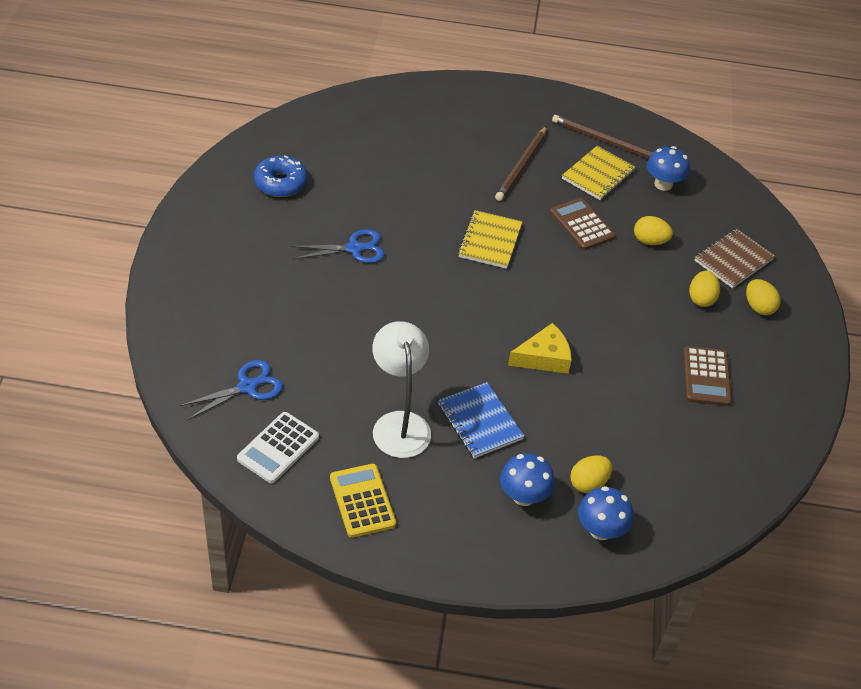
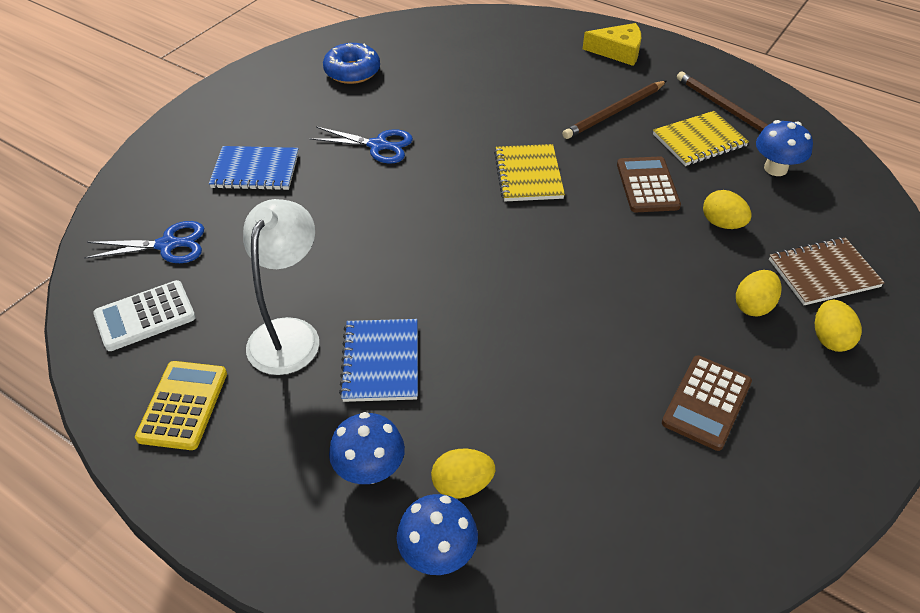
camera: 30 degrees right, 0 degrees up
yellow notebook [458,210,523,269] -> yellow notebook turned 45 degrees counterclockwise [494,144,565,201]
yellow cheese [508,323,571,374] -> yellow cheese moved to [583,23,641,66]
none -> blue notebook [209,146,299,190]

